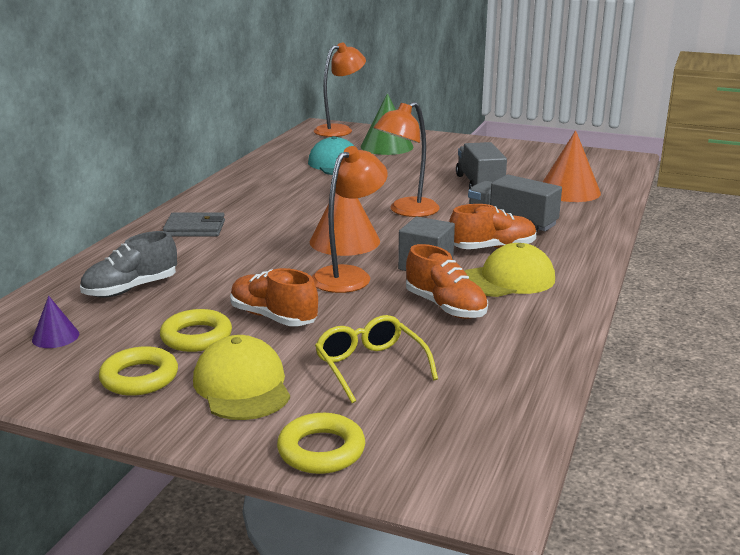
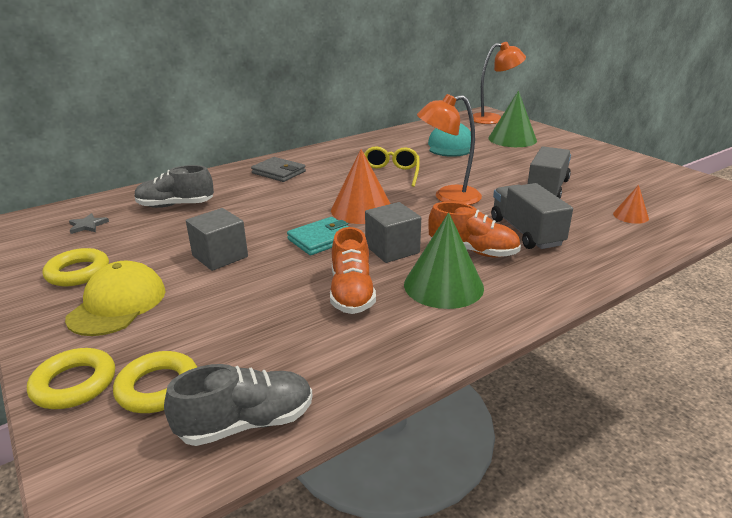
camera: 35 degrees right, 5 degrees up
purple cone [32,296,79,348] -> grey star [69,213,109,234]
yellow ring [160,309,232,352] -> yellow ring moved to [113,351,197,413]
orange shoe [230,268,318,326] -> grey cube [186,208,248,271]
orange lamp [312,146,388,293] -> turquoise wallet [287,217,348,255]
yellow glasses [315,315,438,403] -> yellow glasses moved to [364,146,420,187]
yellow cap [465,243,555,297] -> green cone [404,212,484,309]
orange cone [543,130,601,202] -> orange cone [613,185,649,224], size x0.51
none -> grey shoe [164,364,313,446]

